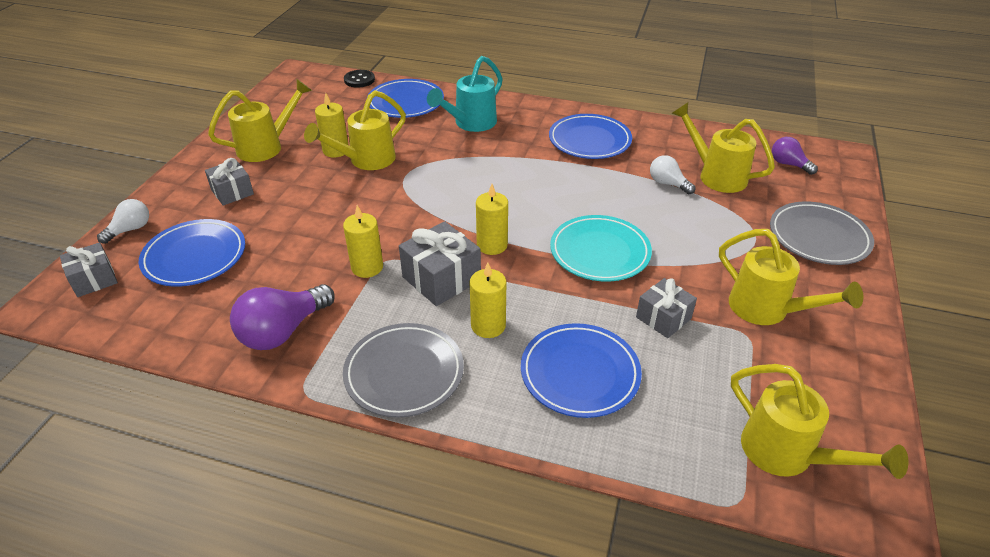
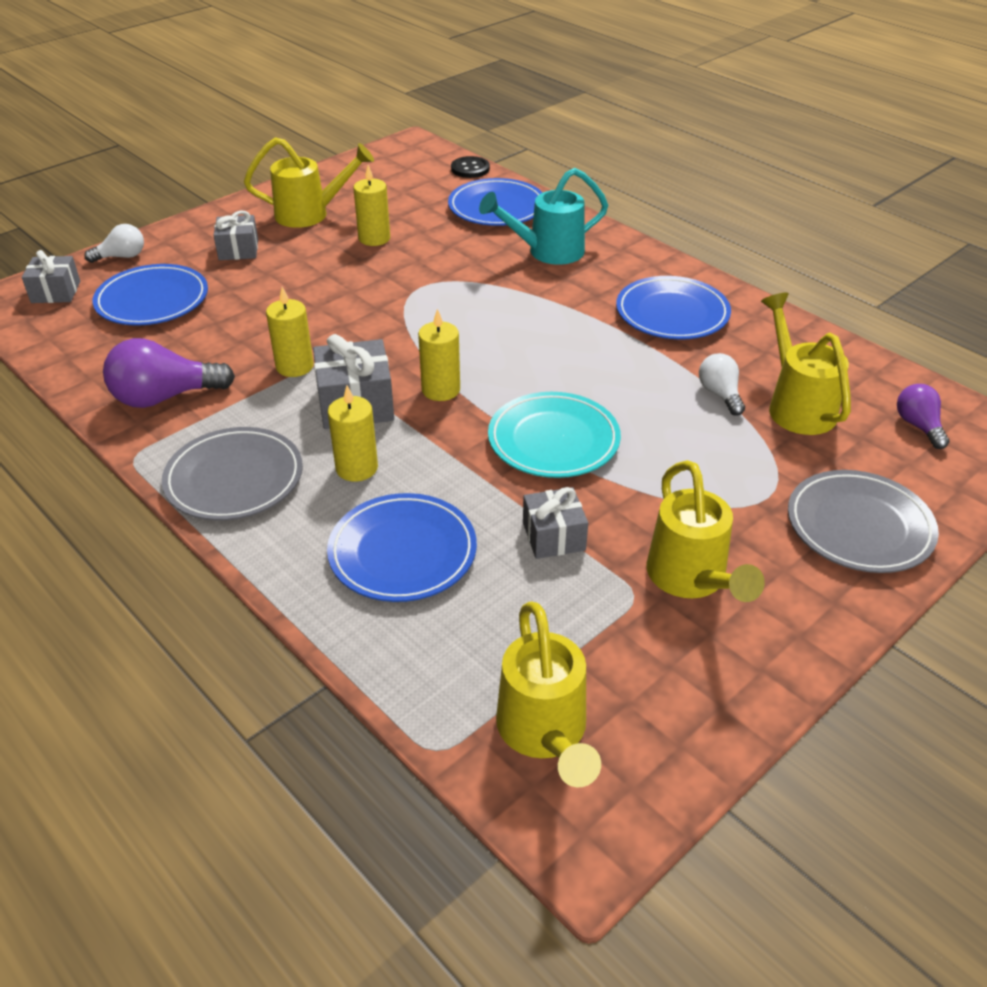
camera: 30 degrees right, 0 degrees up
yellow watering can [304,90,406,170] -> none

